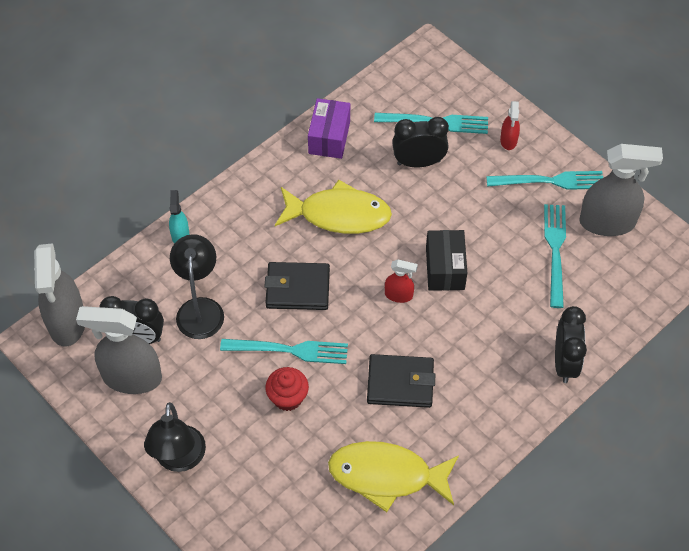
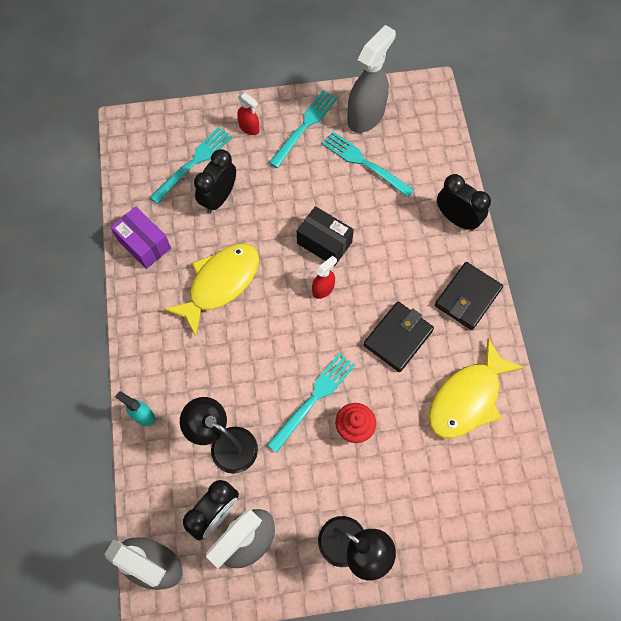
camera: 55 degrees left, 10 degrees up
black wallet [264,262,330,310] -> black wallet moved to [435,262,503,330]

